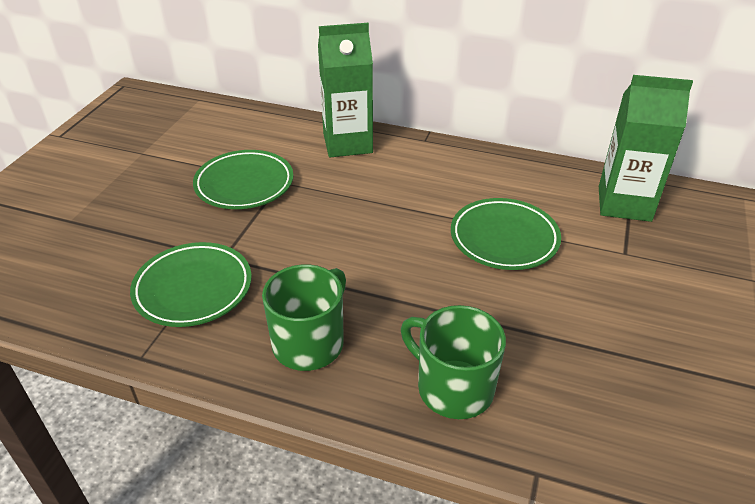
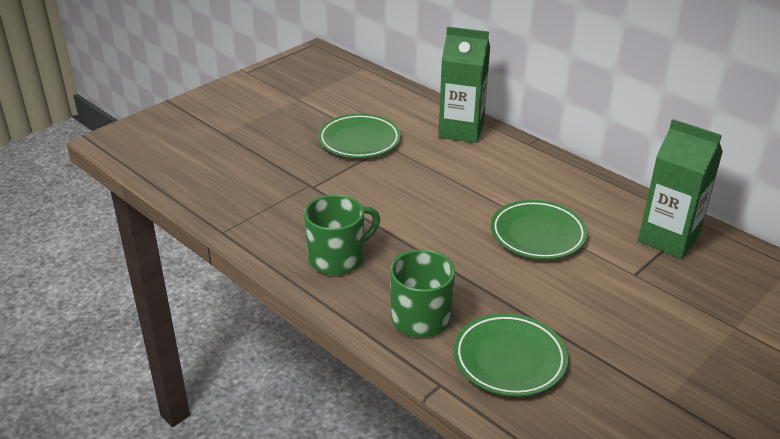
camera: 25 degrees right, 5 degrees down
green plate [130,242,252,327] -> green plate moved to [454,313,568,397]

